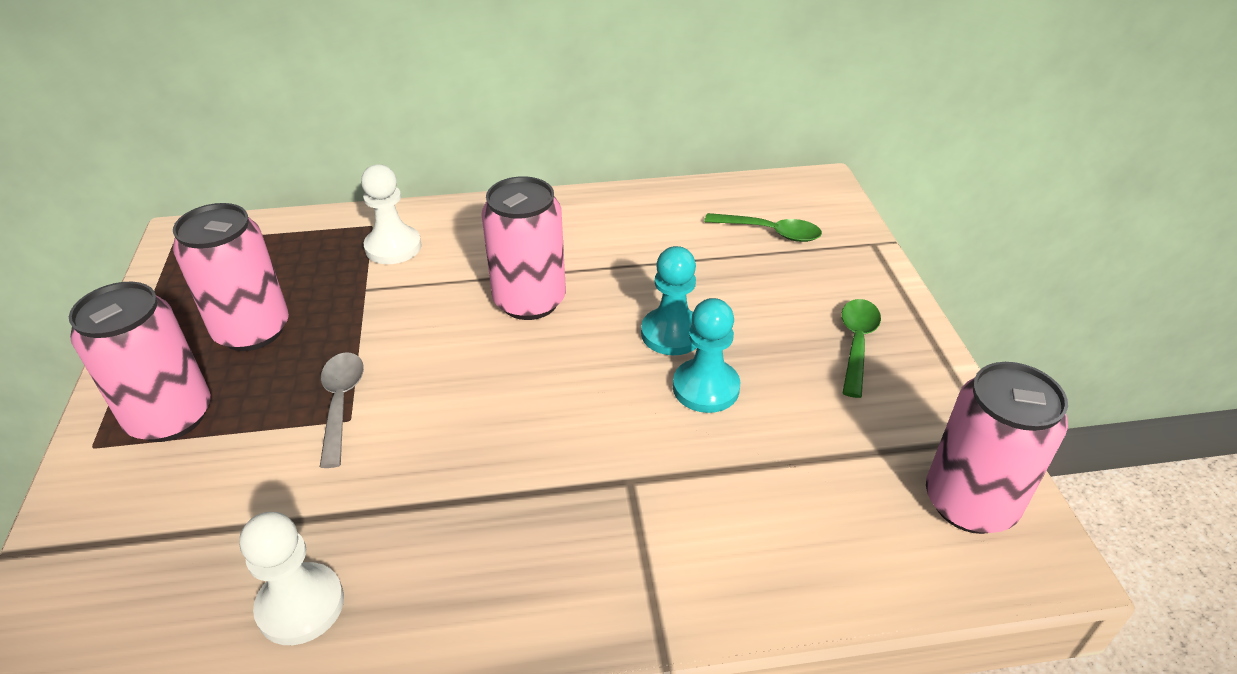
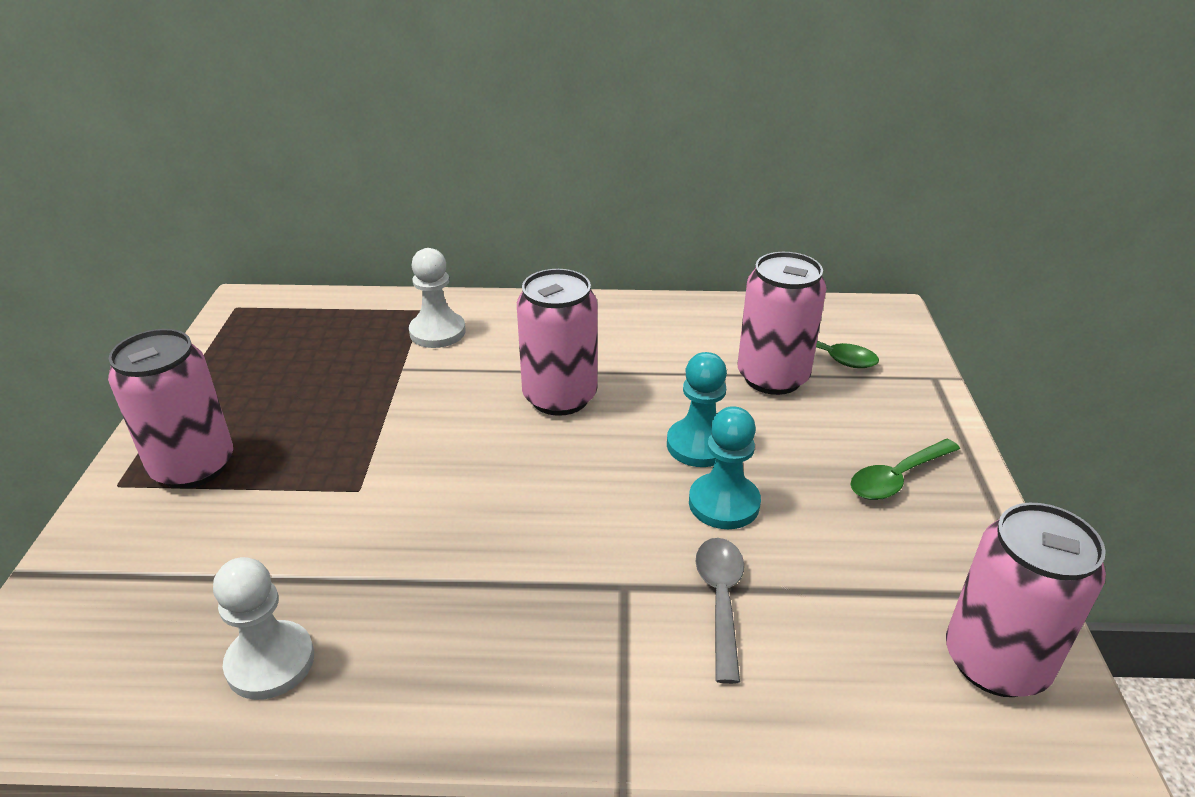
camera: 10 degrees right, 5 degrees down
pink can [173,203,289,351] -> pink can moved to [737,252,827,395]
grey spoon [320,352,364,468] -> grey spoon moved to [696,538,744,684]
green spoon [841,299,881,398] -> green spoon turned 150 degrees counterclockwise [851,439,960,500]

